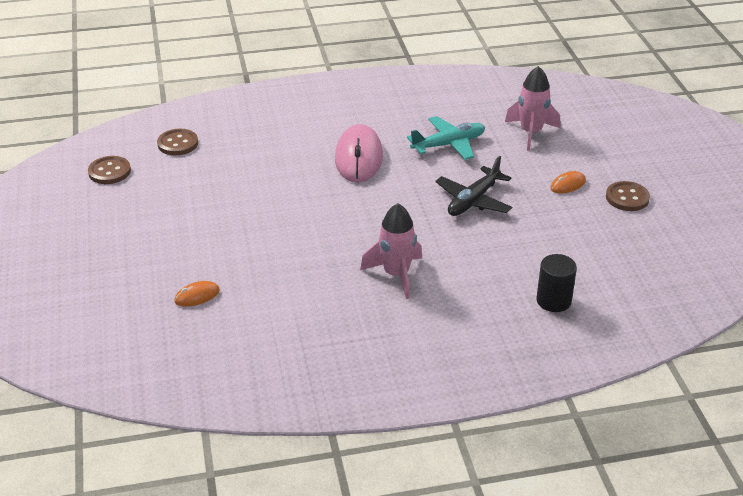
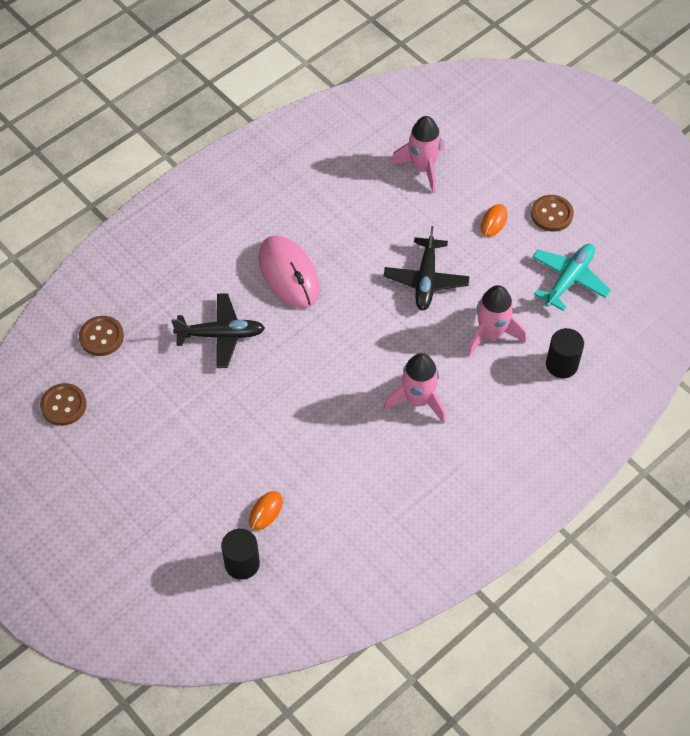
camera: 30 degrees left, 20 degrees up
turquoise plane [407,116,485,160] -> turquoise plane moved to [532,244,611,311]
none -> black plane [171,293,265,368]
none -> black cylinder [221,529,260,580]
none -> pink rocket [467,285,526,356]

